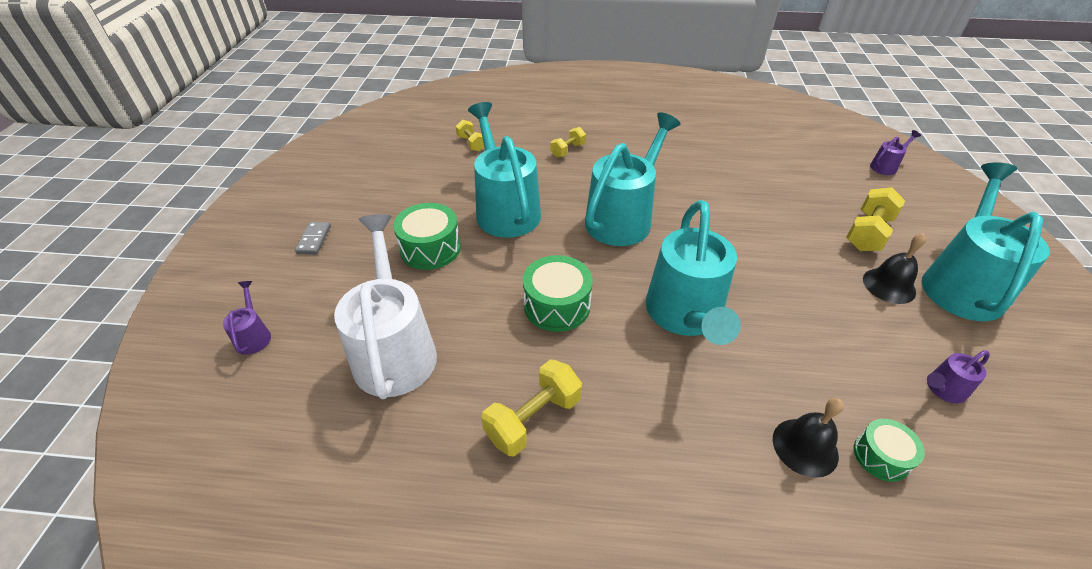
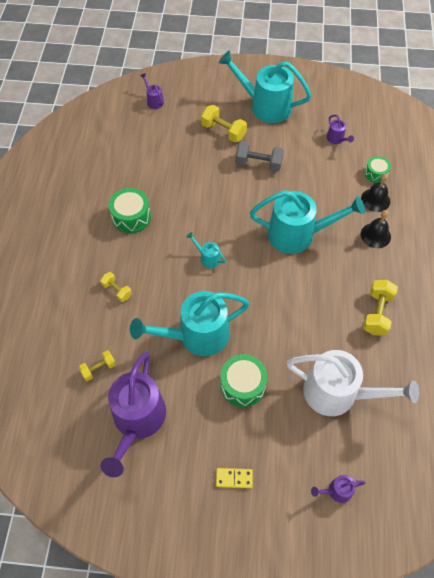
camera: 90 degrees left, 15 degrees up
grey domino [295,222,331,254] -> yellow domino [216,468,253,488]
white watering can [334,214,437,399] -> white watering can turned 150 degrees counterclockwise [286,350,419,416]
yellow dumbbell [481,359,582,456] -> yellow dumbbell turned 60 degrees clockwise [363,280,398,336]
green drum [523,255,593,332] -> green drum moved to [109,188,151,233]
turquoise watering can [585,112,681,246] -> turquoise watering can [186,232,226,268], size x0.42
black bell [863,233,926,304] -> black bell moved to [361,210,391,248]
none -> purple watering can [100,352,166,477]
none -> grey dumbbell [235,141,284,172]

